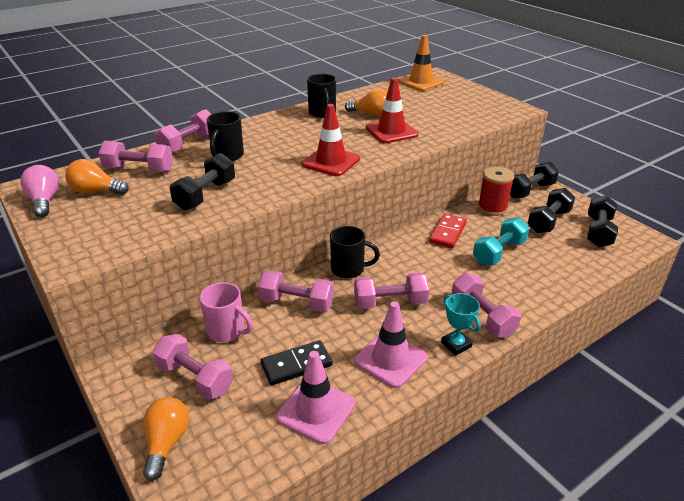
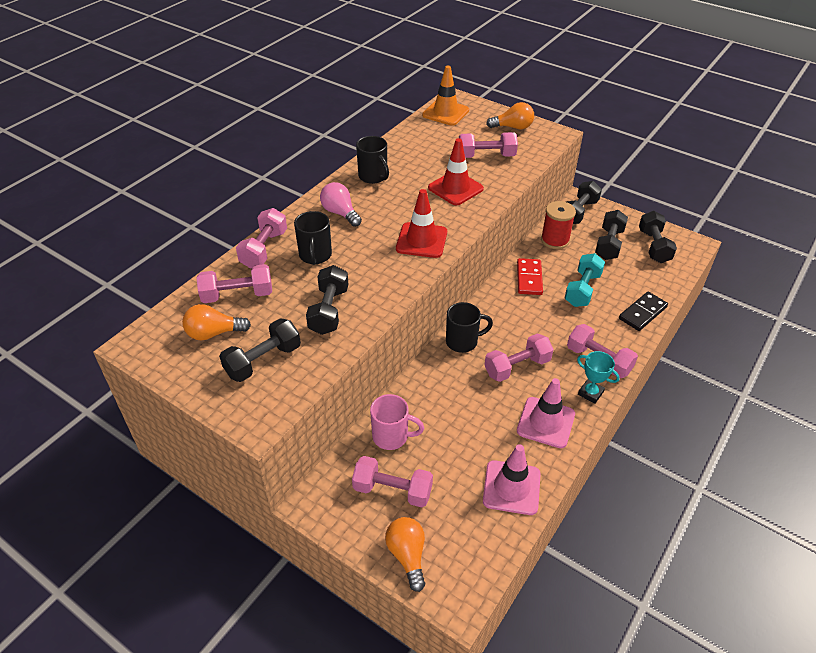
camera: 20 degrees left, 10 degrees up
pink light bulb [20,165,59,217] -> pink light bulb moved to [320,182,362,227]
pink dumbbell [258,270,334,312] -> pink dumbbell moved to [459,132,518,158]
black domino [261,340,333,385] -> black domino moved to [619,292,668,331]
orange light bulb [345,89,387,117] -> orange light bulb moved to [486,102,534,129]
none -> black dumbbell [219,318,301,382]

